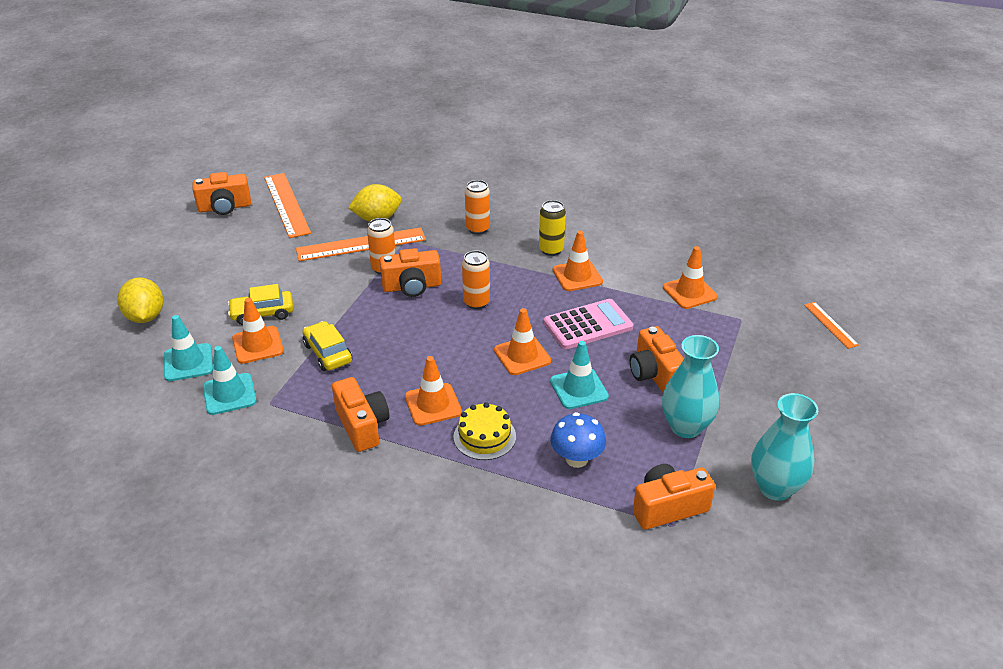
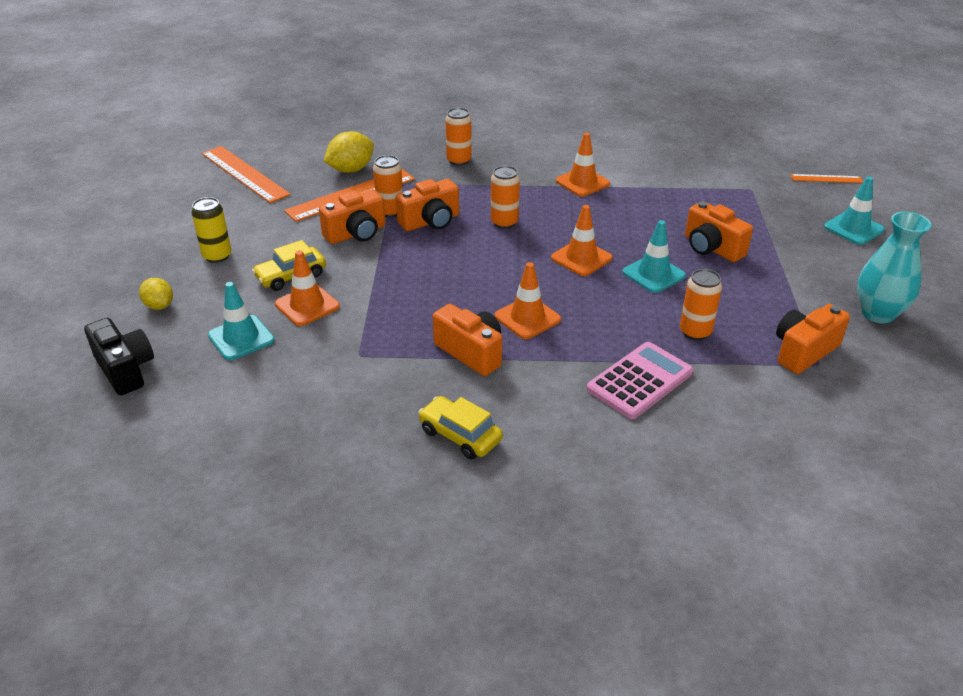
camera: 20 degrees left, 0 degrees up
yellow lemon [117,277,163,323] -> yellow lemon [139,278,173,310], size x0.63
orange camera [193,172,251,215] -> orange camera moved to [319,189,385,244]
turquoise traffic cone [203,346,257,415] -> turquoise traffic cone moved to [824,176,885,245]
yellow car [302,321,352,371] -> yellow car moved to [418,396,503,459]
yellow cake [453,402,516,460] -> none
yellow can [539,200,566,256] -> yellow can moved to [191,197,231,263]
pink calculator [543,299,633,349] -> pink calculator moved to [586,342,693,419]
blue mushroom [550,412,606,468] -> orange can [680,269,722,340]
turquoise vase [662,335,719,438] -> none
orange traffic cone [663,246,718,309] -> none
orange ruler [804,302,859,349] -> orange ruler turned 45 degrees counterclockwise [791,174,863,183]
none -> black camera [84,318,154,395]

